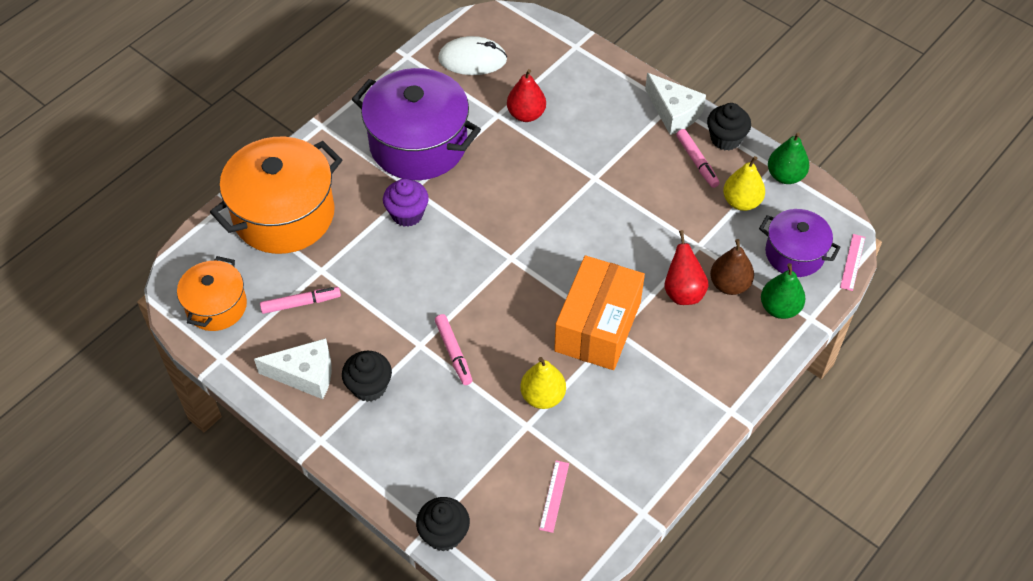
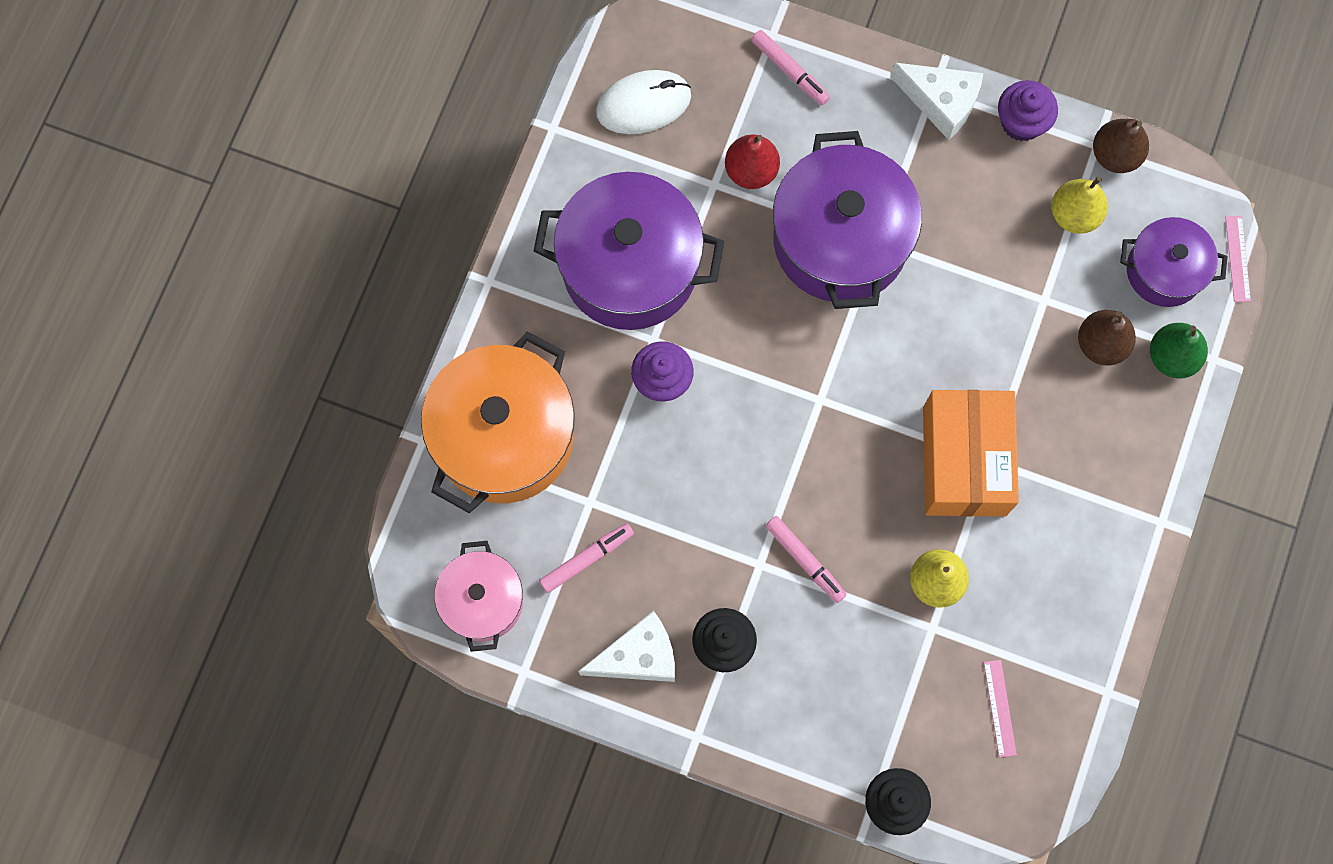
camera: 20 degrees left, 20 degrees up
orange pot [177,256,247,331] -> pink pot [434,541,523,652]
red pear [665,230,709,305] -> none
pink marker [676,129,720,188] -> pink marker moved to [751,30,830,105]
black cupcake [707,103,751,150] -> purple cupcake [998,80,1058,141]
green pear [768,133,809,184] -> brown pear [1093,119,1149,173]
none -> purple pot [773,131,922,309]

